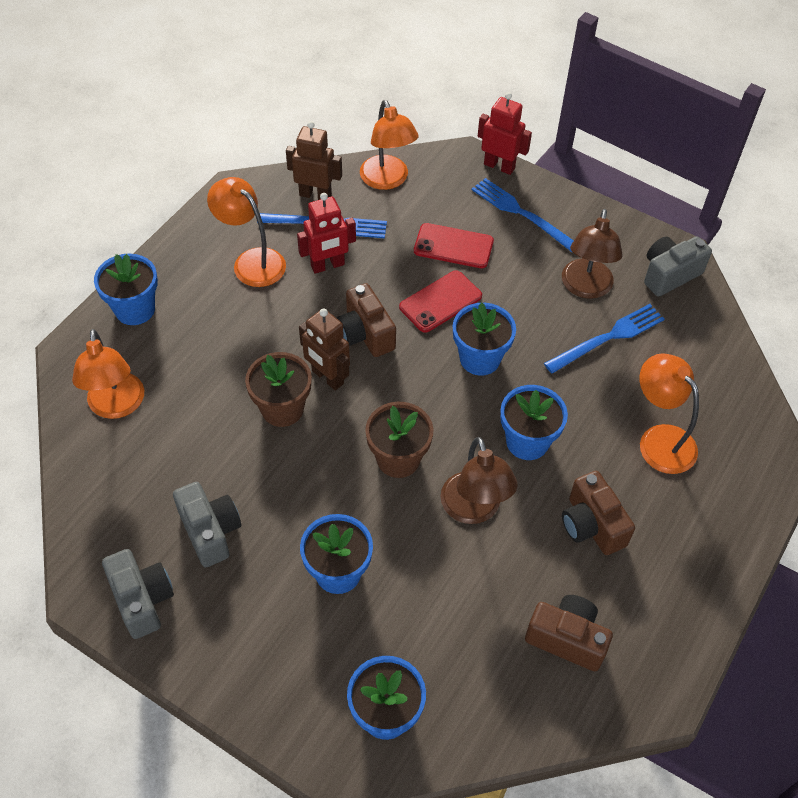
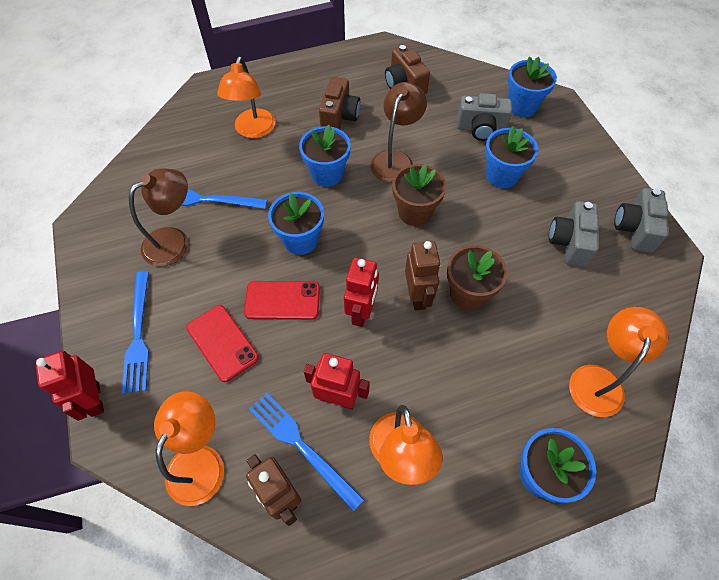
camera: 140 degrees left, 5 degrees up
brown camera [337,283,396,357] -> red robot [344,257,379,327]
grey camera [644,236,712,297] -> grey camera moved to [457,93,512,141]

